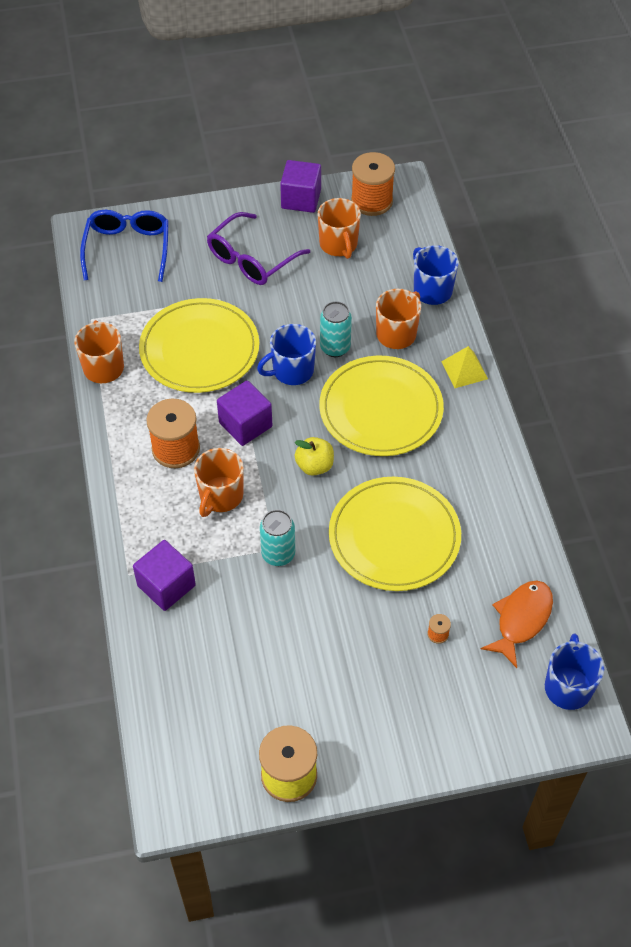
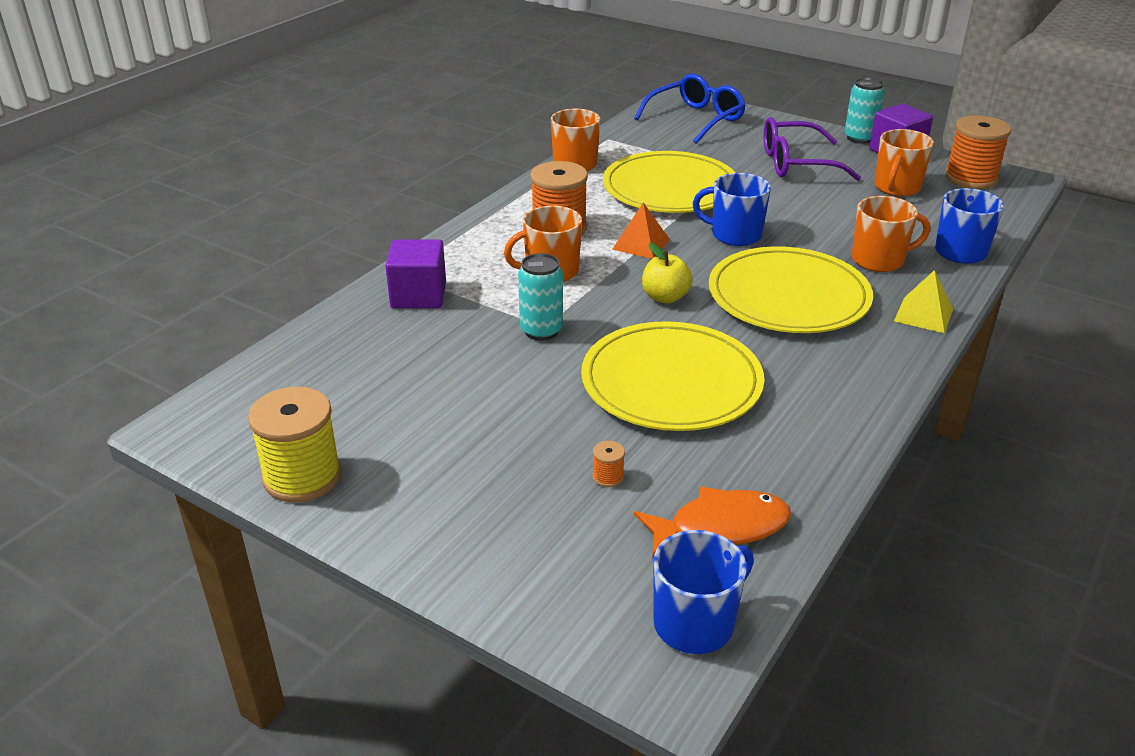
camera: 45 degrees right, 20 degrees down
purple cube [217,380,272,446] -> orange pyramid [612,202,670,259]
turquoise can [320,301,352,357] -> turquoise can moved to [844,77,885,144]

